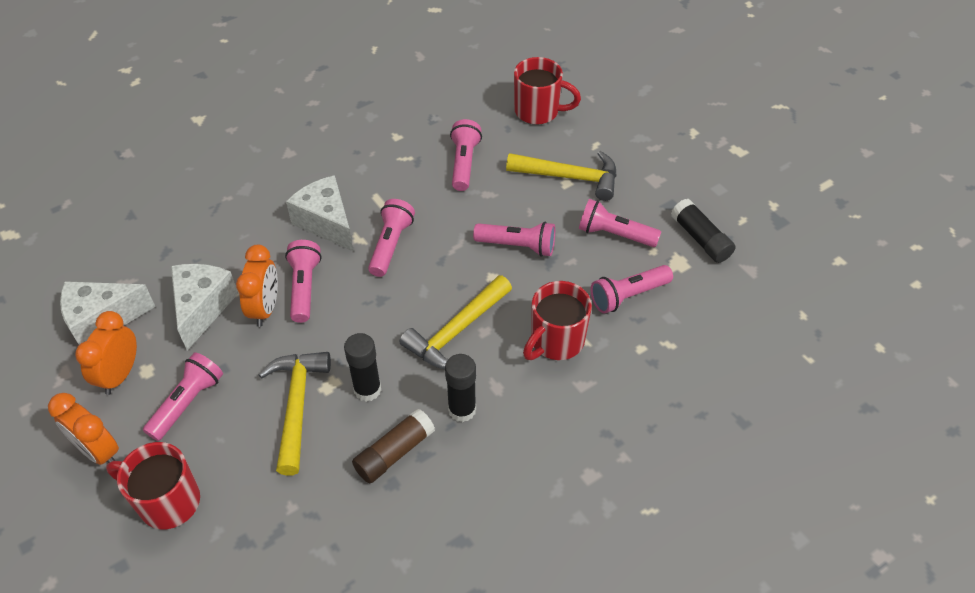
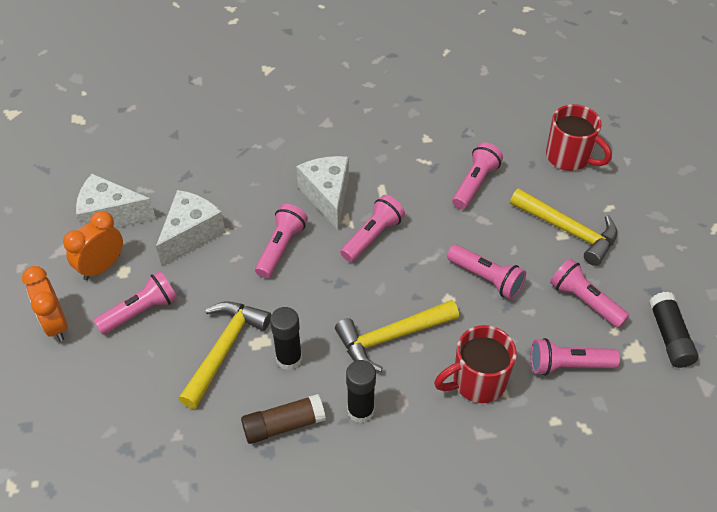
camera: 25 degrees right, 0 degrees up
red mug [106,442,200,529] -> none
orange clock [236,245,278,327] -> none

